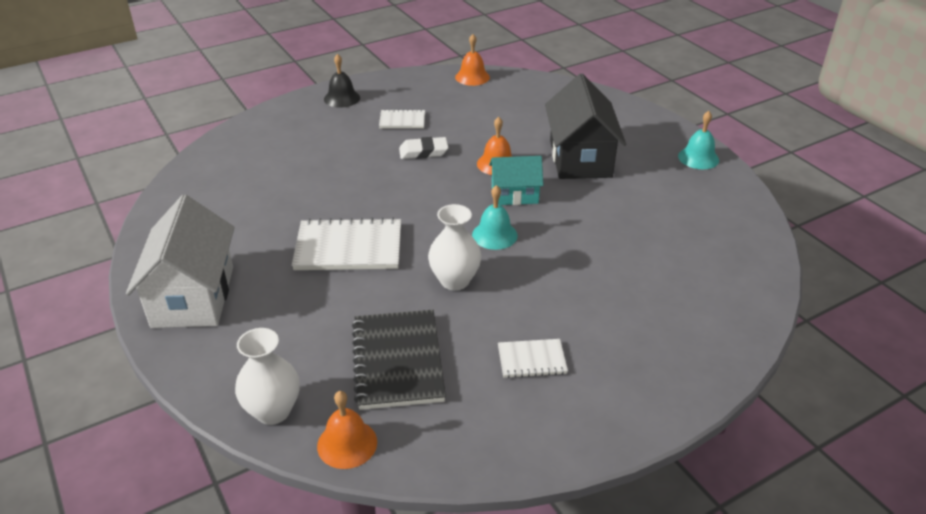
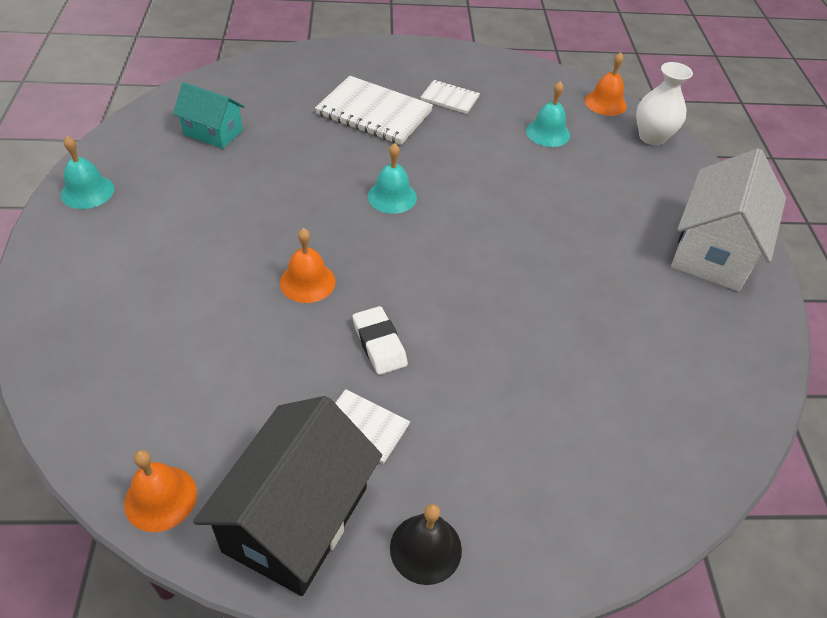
camera: 155 degrees left, 10 degrees up
white notebook [292,217,401,270] -> white notebook moved to [315,76,433,145]
black notebook [352,310,446,410] -> turquoise bell [526,81,570,147]
white eraser [399,137,449,159] -> white eraser turned 45 degrees clockwise [352,306,408,375]
white vase [428,204,481,290] -> none
turquoise house [489,156,543,205] -> turquoise house moved to [173,82,245,149]
black house [545,74,626,179] -> black house moved to [193,396,382,596]

